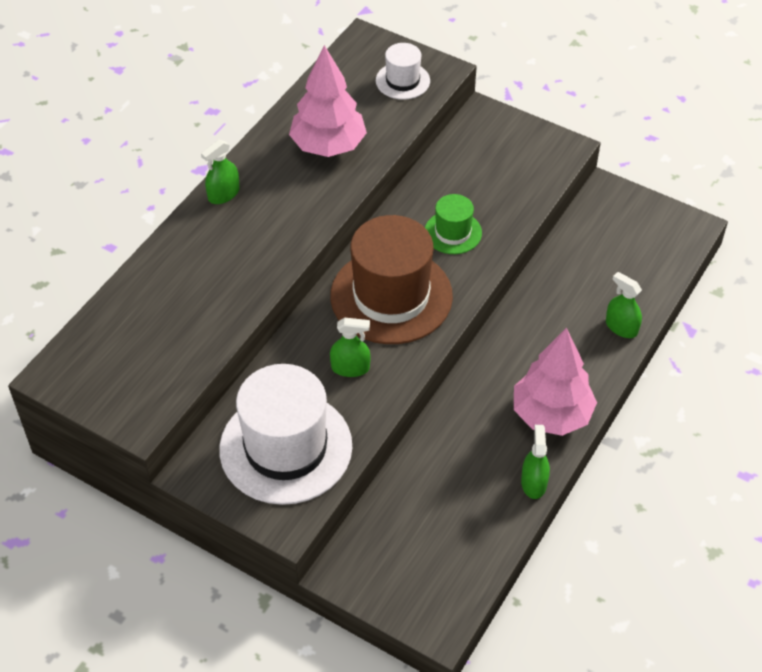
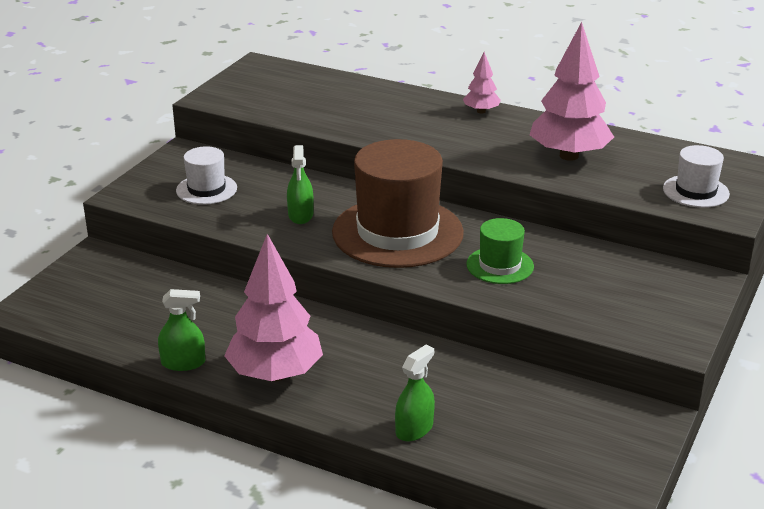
camera: 85 degrees right, 20 degrees down
green spray bottle [201,140,240,204] -> pink tree [463,52,501,114]
white hat [219,364,352,505] -> white hat [176,146,237,205], size x0.49

